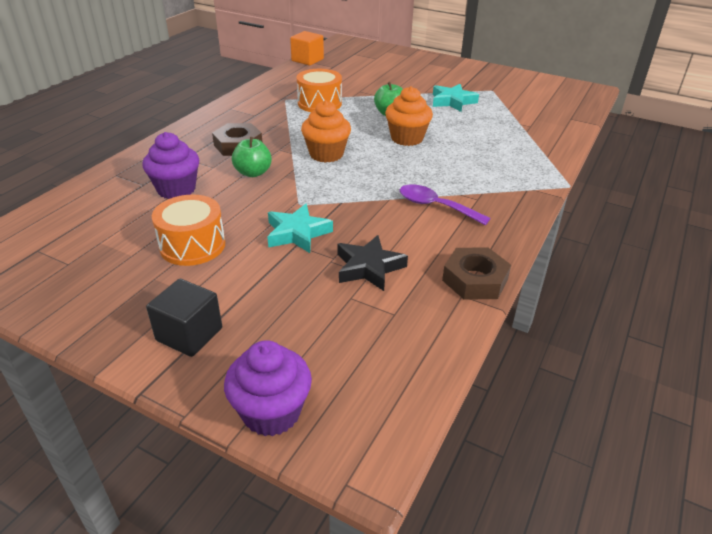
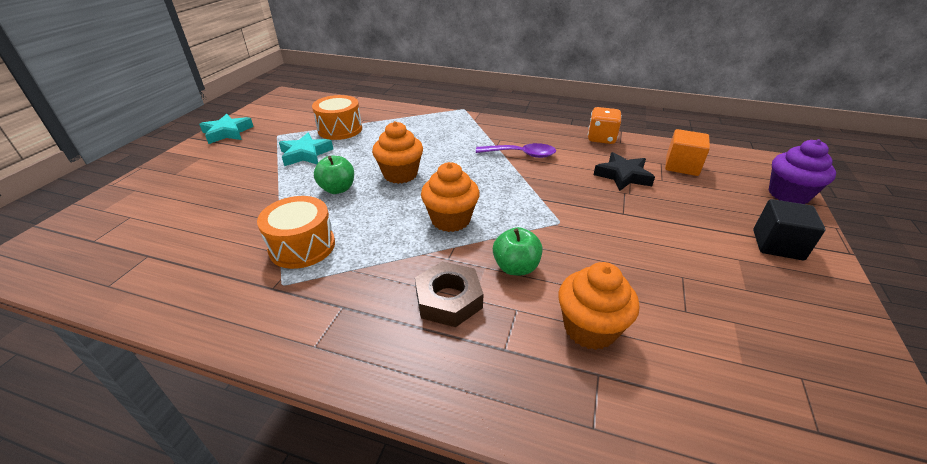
camera: 100 degrees left, 0 degrees up
purple cupcake [142,132,199,199] -> orange cupcake [559,262,639,350]
orange drum [152,194,225,266] -> orange drum moved to [312,95,362,140]
turquoise star [267,204,333,253] -> turquoise star moved to [199,114,254,144]
orange cube [290,31,324,66] -> orange cube moved to [665,129,710,176]
purple spoon [400,184,491,225] -> purple spoon turned 105 degrees counterclockwise [476,143,556,158]
brown nut [442,247,511,300] -> orange dice [588,107,622,144]

